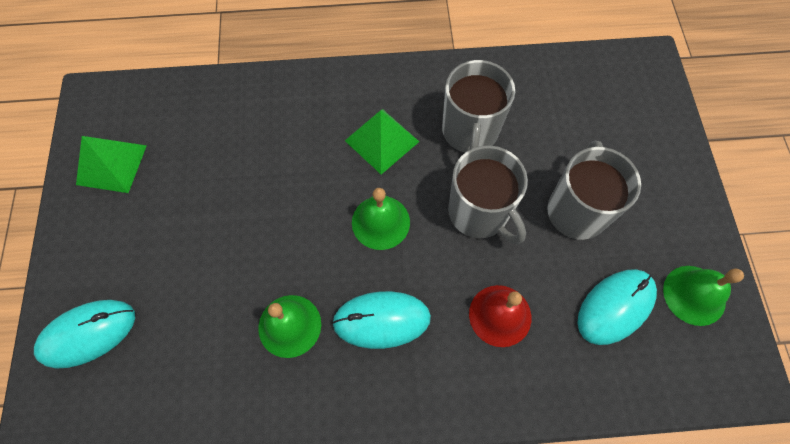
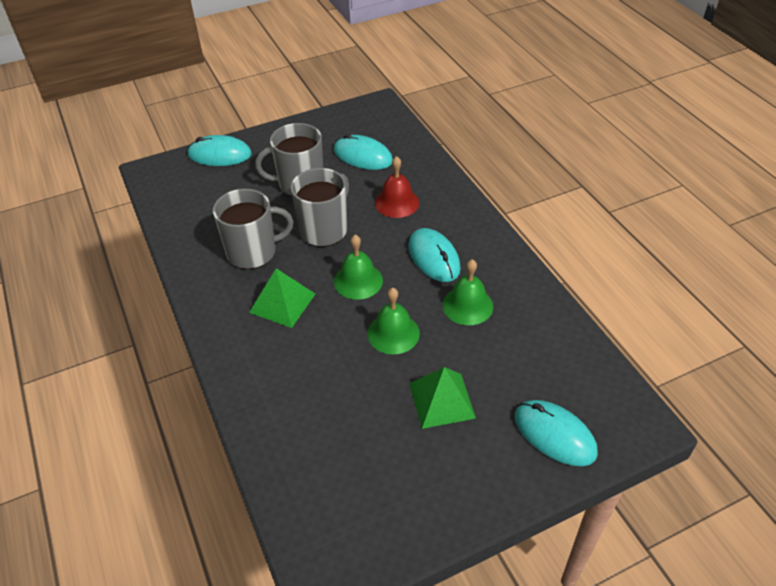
camera: 110 degrees left, 20 degrees down
green pyramid [76,136,147,193] -> green pyramid moved to [409,367,476,429]
green bell [663,266,744,326] -> green bell moved to [367,288,420,354]
none -> turquoise mouse [187,135,252,166]

